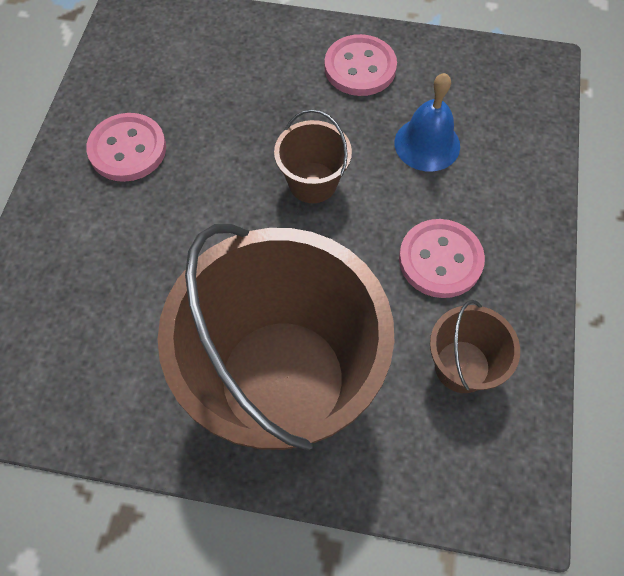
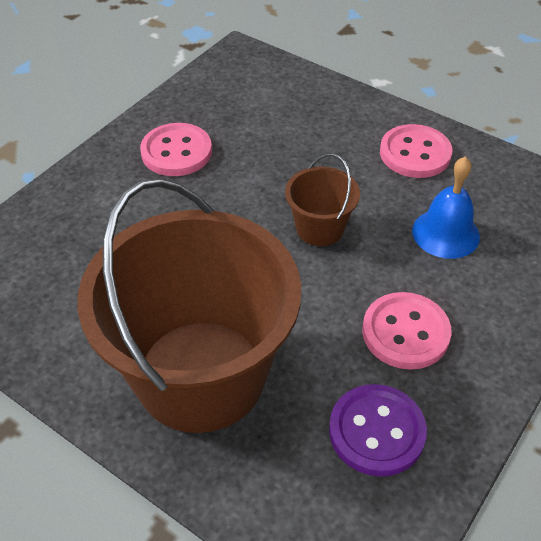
camera: 25 degrees right, 15 degrees down
brown bucket [430,300,520,393] -> purple button [329,384,427,477]

